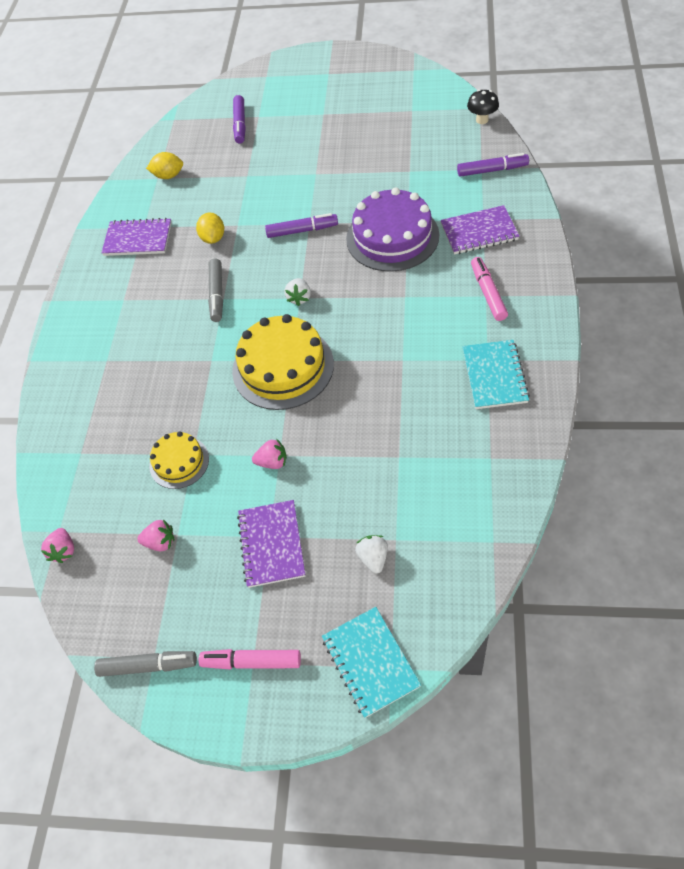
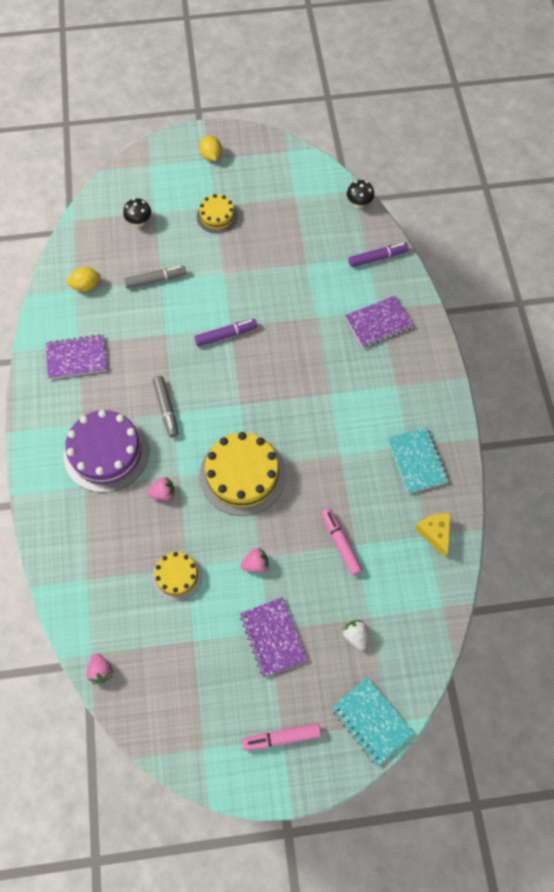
camera: 20 degrees left, 10 degrees up
grey marker [94,651,197,677] -> grey marker moved to [124,266,187,289]
pink strawberry [137,519,174,551] -> pink strawberry moved to [147,477,174,501]
yellow lemon [196,213,224,244] -> yellow lemon moved to [199,135,222,161]
purple marker [233,95,246,144] -> black mushroom [123,198,151,227]
white strawberry [284,278,311,306] -> none
purple cake [346,187,439,272] -> purple cake moved to [63,410,149,493]
pink marker [471,257,508,321] -> pink marker moved to [321,508,363,576]
none -> yellow cake [197,194,238,234]
none -> yellow cheese [415,513,451,557]

